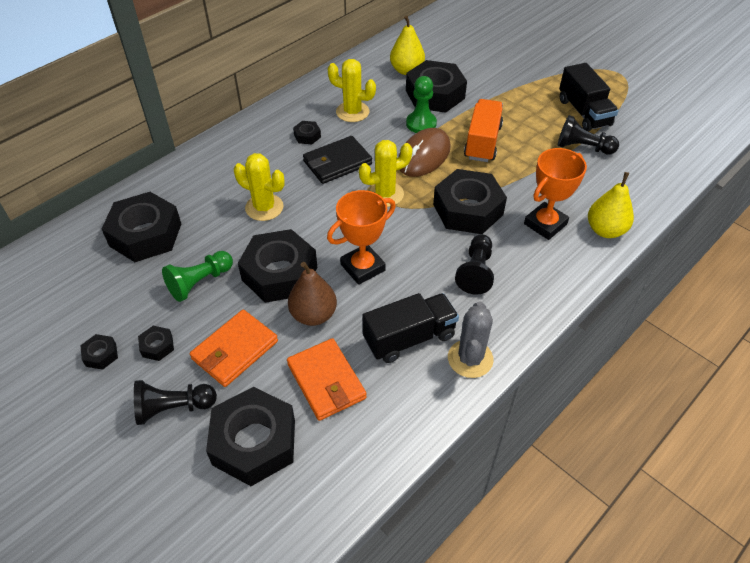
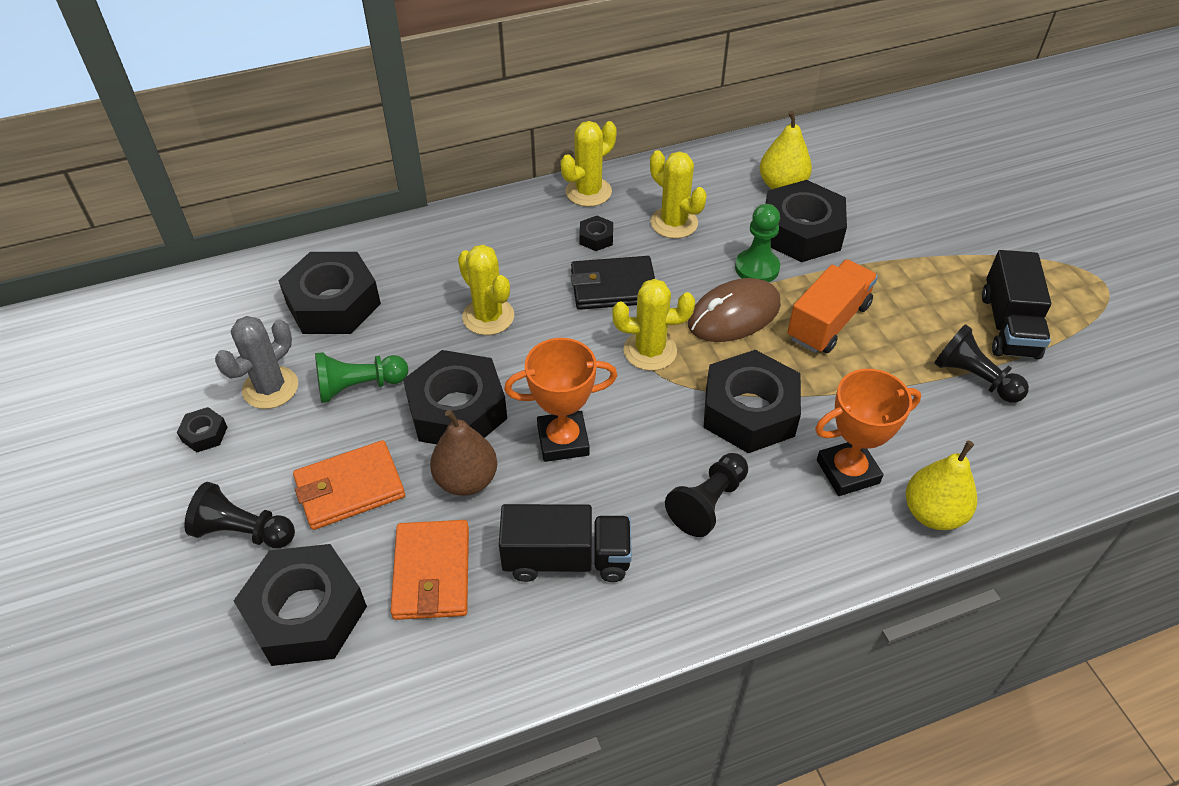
camera: 25 degrees right, 0 degrees up
black nut [138,326,174,361] -> none
grey cactus [448,301,494,378] -> grey cactus moved to [215,316,298,409]
none -> yellow cactus [560,121,617,207]

